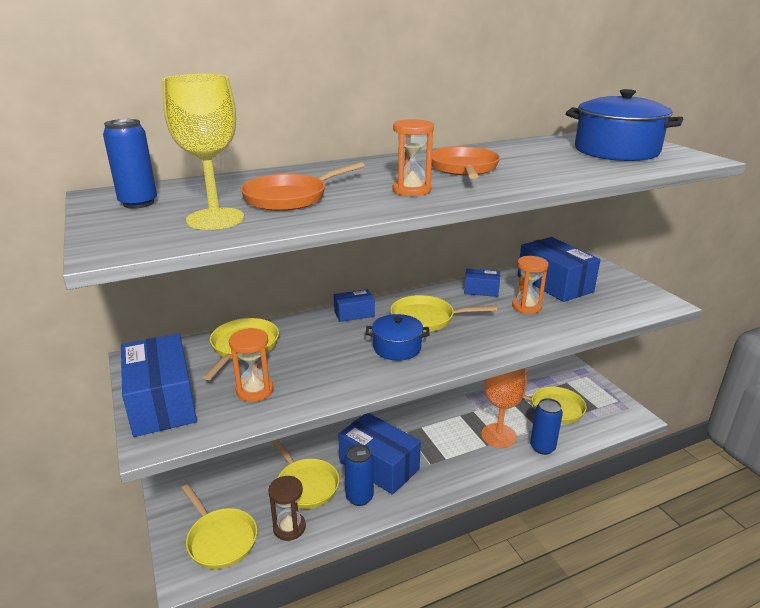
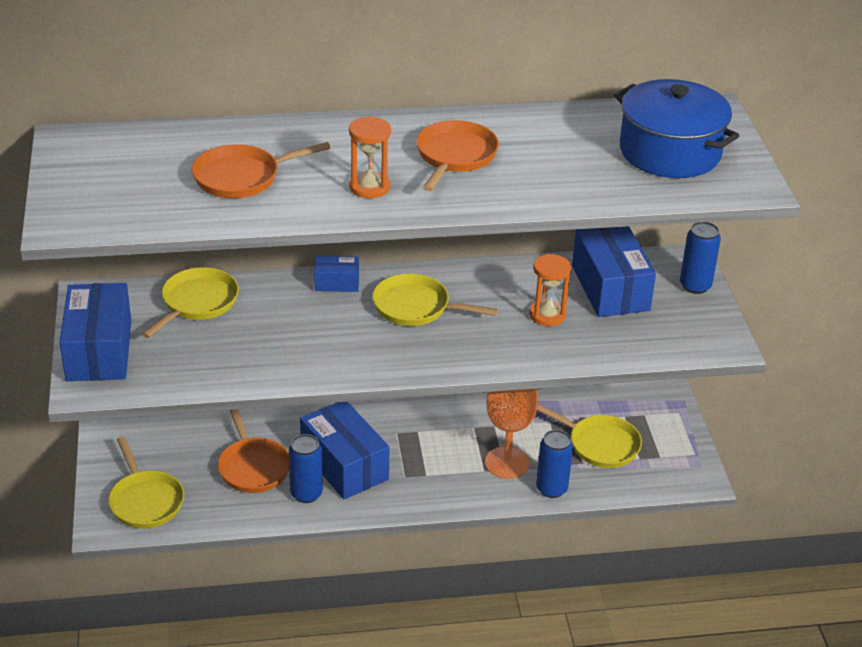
camera: 15 degrees right, 10 degrees up
blue can [103,119,157,209] -> blue can moved to [680,222,721,294]
yellow goblet [162,74,244,230] -> none
orange hourglass [229,328,273,402] -> none
brown hourglass [268,476,306,541] -> none
yellow pan [271,439,339,509] -> orange pan [218,409,289,493]
blue pot [366,314,430,361] -> none
blue box [464,269,500,297] -> none

